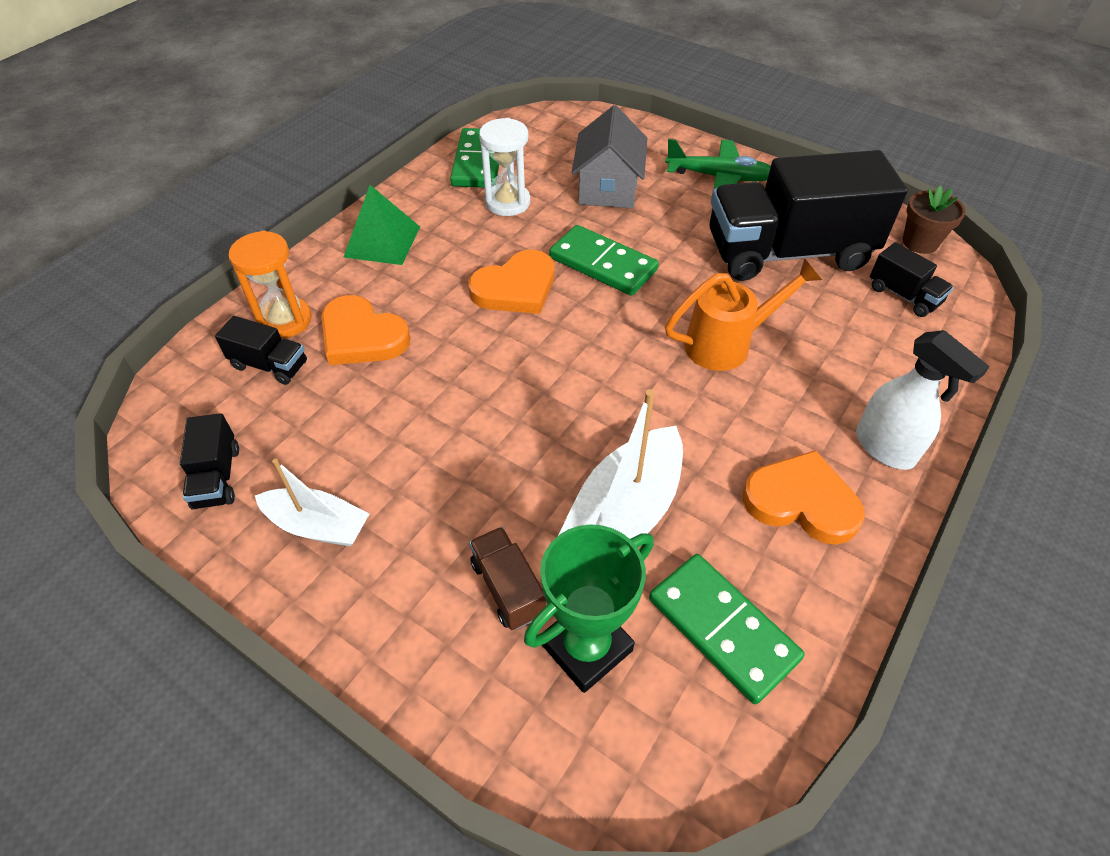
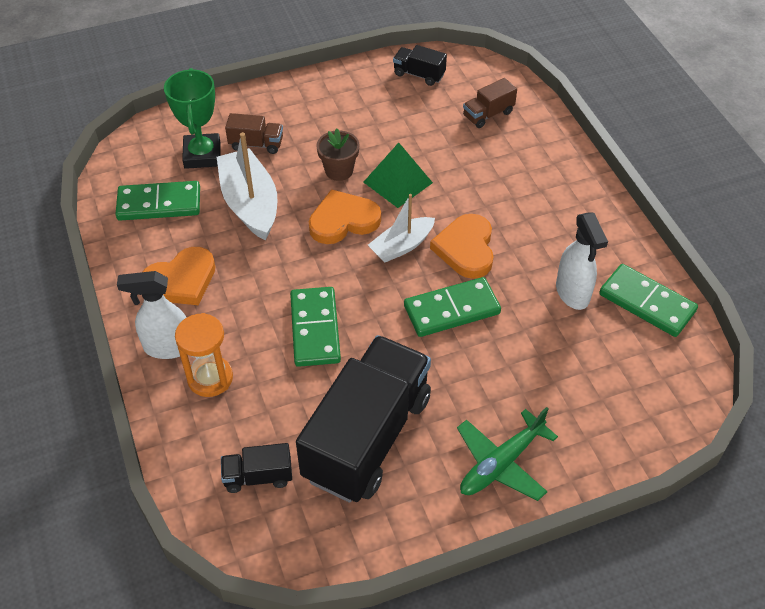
camera: 125 degrees right, 0 degrees up
black truck [215,316,307,385] -> brown truck [463,78,517,128]
orange hourglass [228,231,311,338] -> orange hourglass moved to [175,313,233,397]
white boat [255,459,369,547] -> white boat moved to [368,194,435,263]
orange heart [321,295,411,365] -> orange heart moved to [309,189,381,244]
green pyramid [344,185,420,265] -> green pyramid moved to [364,143,433,208]
white hourglass [479,118,530,216] -> white spray bottle [556,212,608,310]
grey house [572,105,647,208] -> none
orange watering can [665,258,822,371] -> green domino [290,287,341,367]
brown flower pot [903,185,966,254] -> brown flower pot moved to [316,129,360,181]

